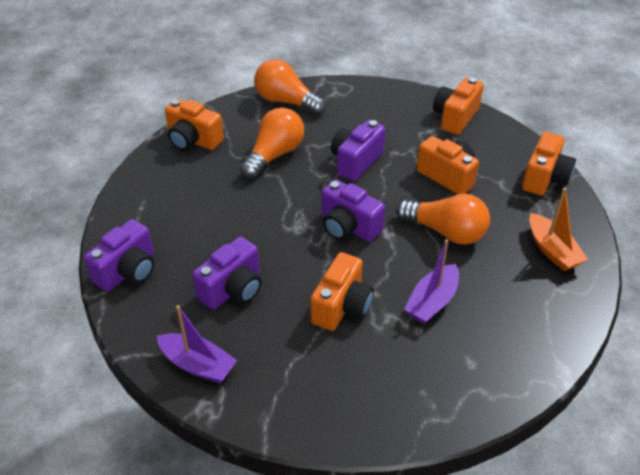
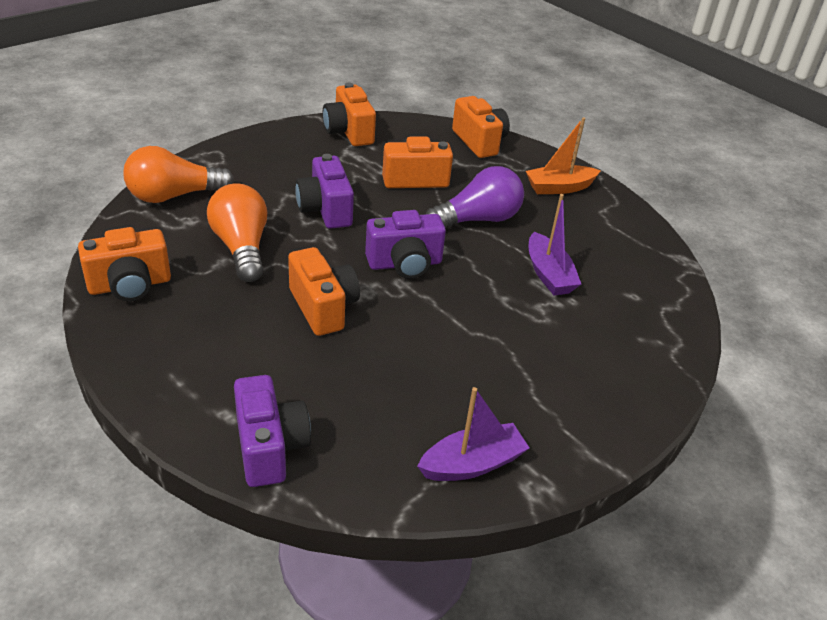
camera: 55 degrees left, 5 degrees down
purple camera [192,237,262,309] -> none
orange camera [310,252,374,331] -> orange camera moved to [288,247,360,336]
orange light bulb [396,194,490,245] -> purple light bulb [426,166,524,228]
orange boat [529,188,588,271] -> orange boat turned 150 degrees clockwise [526,117,601,194]

